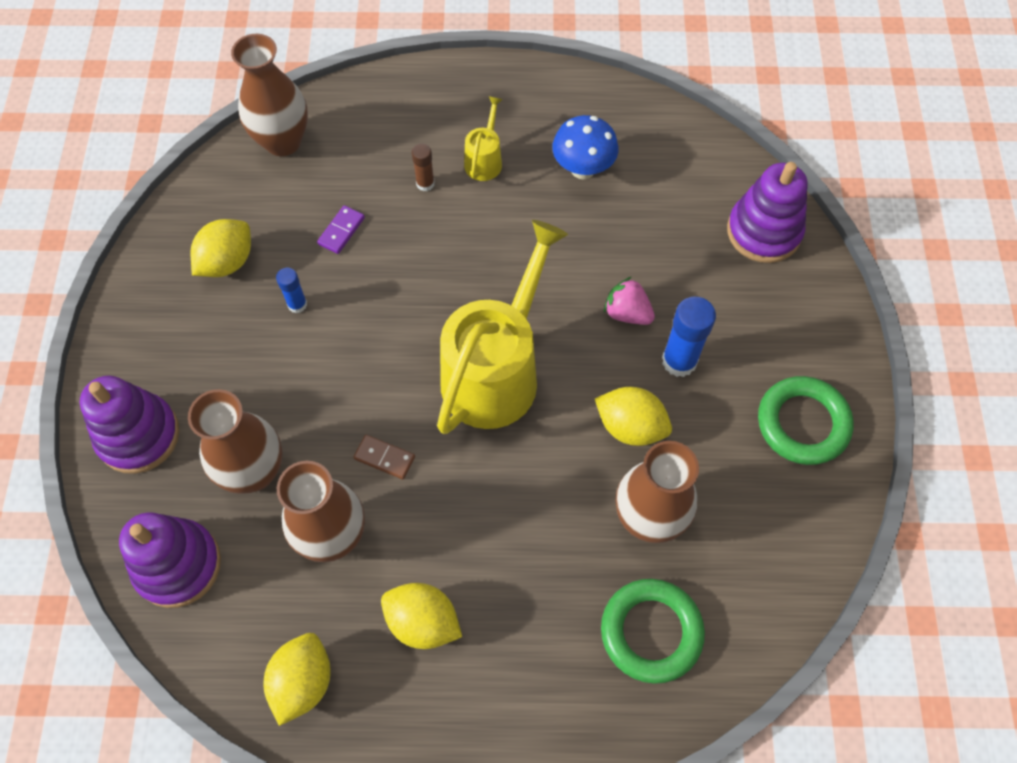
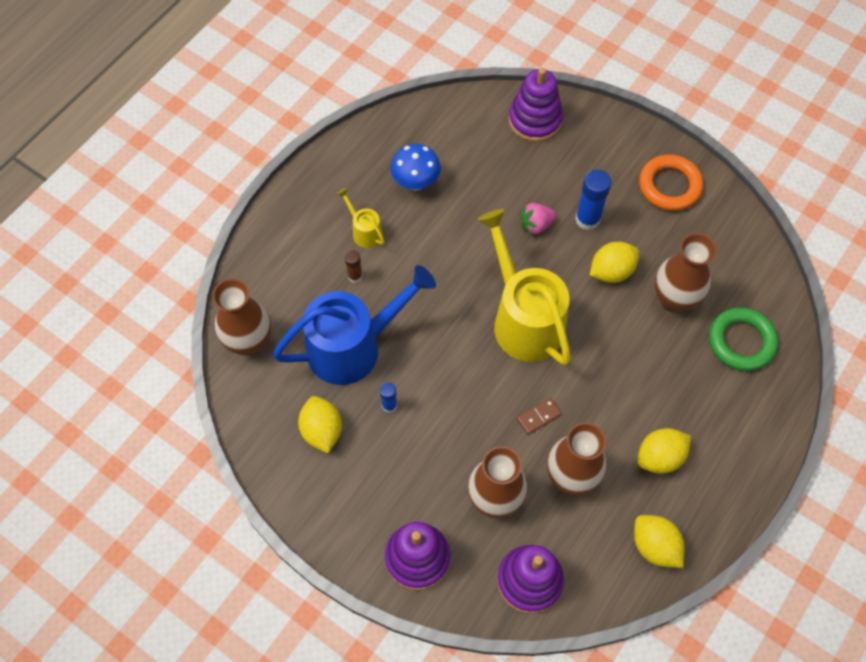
camera: 55 degrees left, 0 degrees up
purple domino [317,205,365,254] -> blue watering can [273,265,436,385]
green ring [758,376,854,465] -> orange ring [639,155,703,211]

